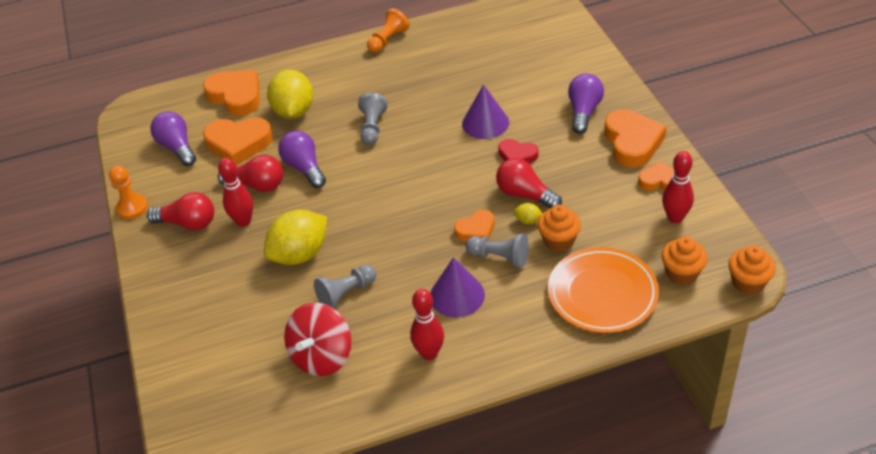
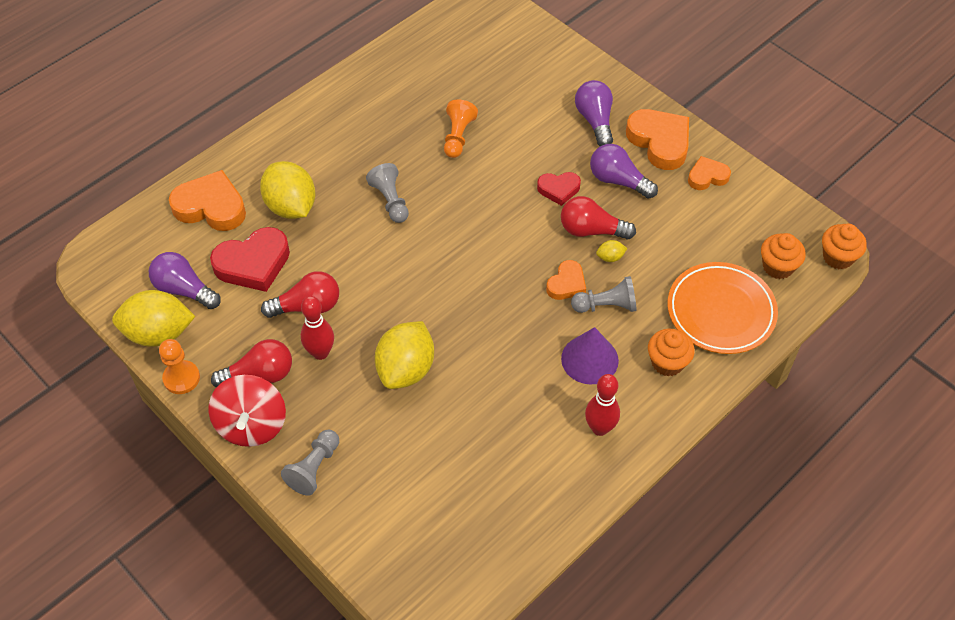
camera: 30 degrees left, 10 degrees up
orange heart [203,117,273,165] -> red heart [210,227,290,292]
purple light bulb [278,131,326,188] -> purple light bulb moved to [590,144,658,199]
red spinning top [284,302,352,376] -> red spinning top moved to [208,375,286,447]
grey pawn [314,264,376,309] -> grey pawn moved to [281,430,339,496]
orange pawn [367,8,410,53] -> orange pawn moved to [444,100,478,158]
purple cone [462,84,509,139] -> none
orange cupcake [538,205,581,252] -> orange cupcake moved to [648,329,695,376]
red bowling pin [662,151,694,223] -> none
none -> yellow lemon [112,290,196,347]

